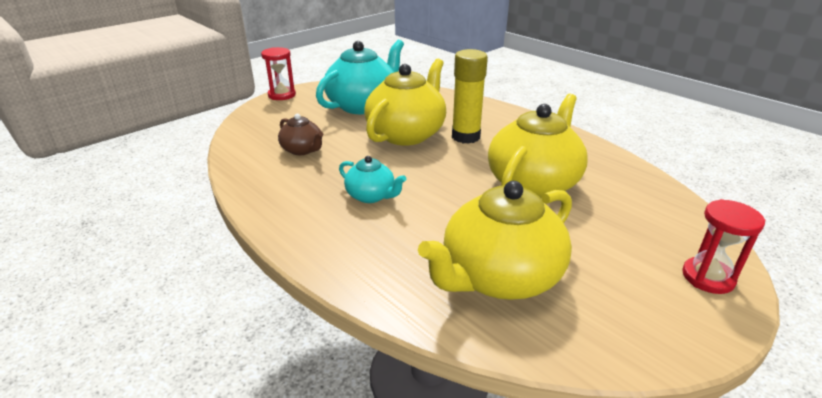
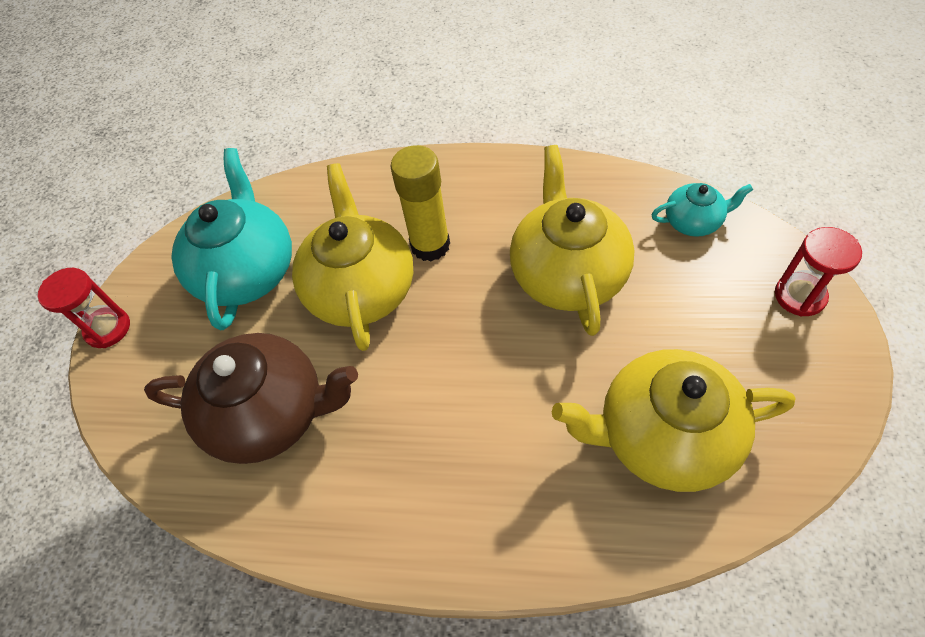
camera: 35 degrees left, 25 degrees up
brown teapot [278,114,323,155] -> brown teapot [144,333,358,464], size x1.97
turquoise teapot [339,156,406,203] -> turquoise teapot moved to [651,183,753,237]
yellow teapot [418,181,572,300] -> yellow teapot turned 75 degrees clockwise [552,349,796,492]

